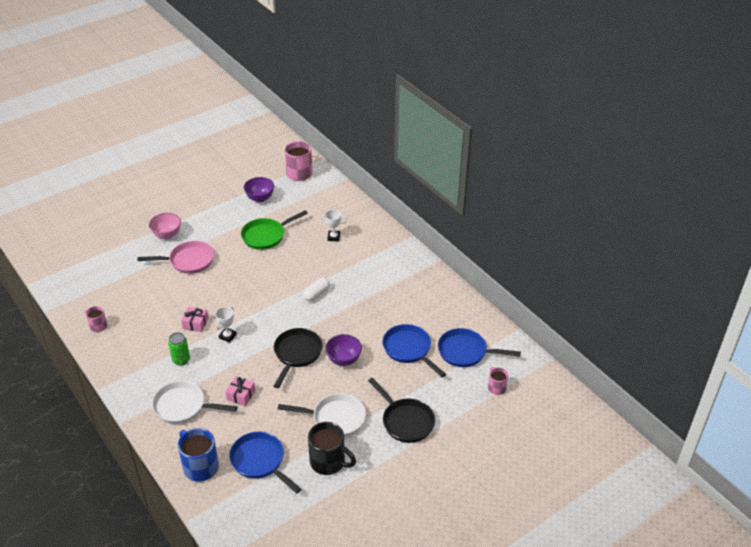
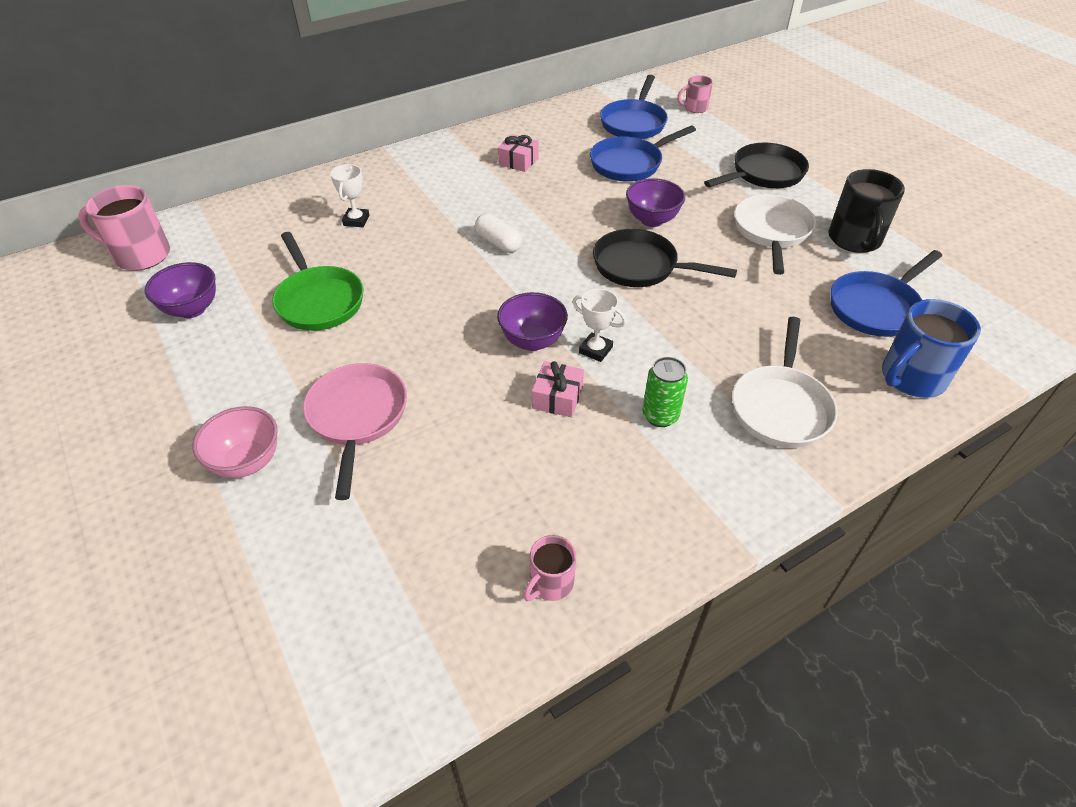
camera: 85 degrees left, 5 degrees up
pink gift [225,376,255,406] -> pink gift moved to [498,134,539,172]
black mug [308,422,356,475] -> black mug turned 150 degrees clockwise [828,169,905,253]
none -> purple bowl [497,292,568,351]

